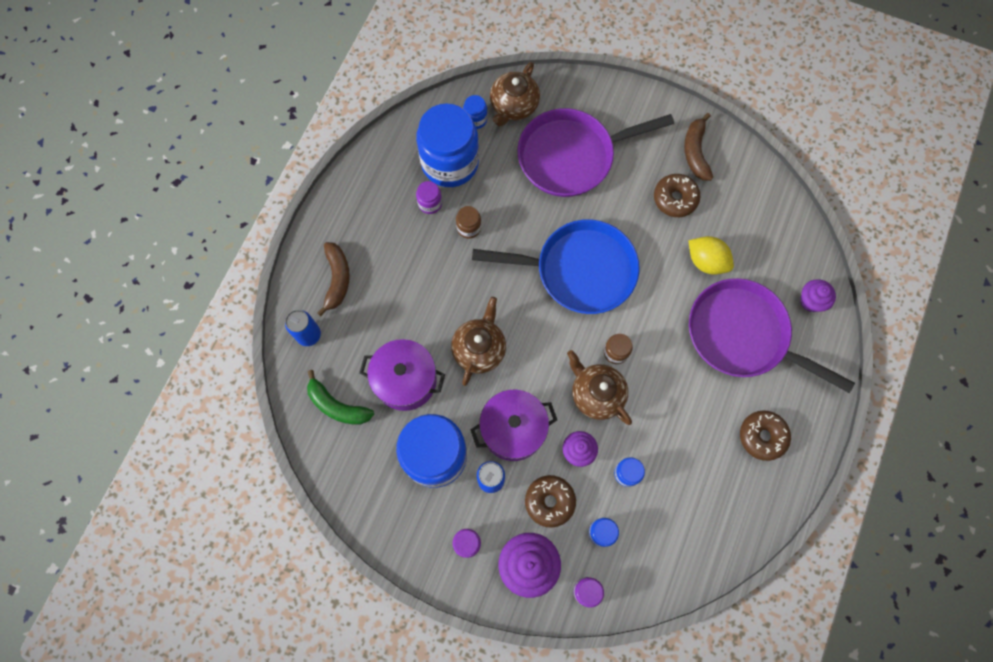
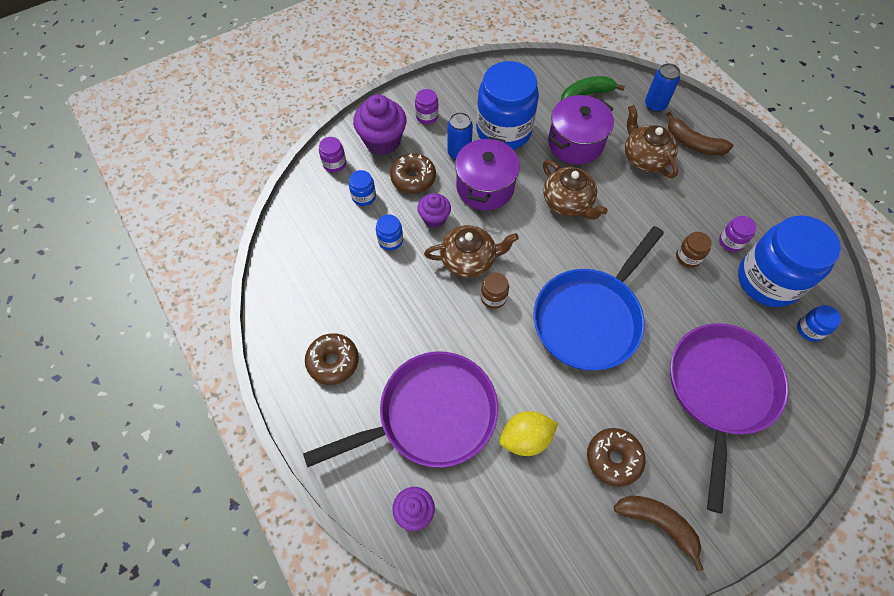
camera: 125 degrees right, 10 degrees down
brown teapot [490,62,540,126] -> brown teapot moved to [625,105,678,178]

